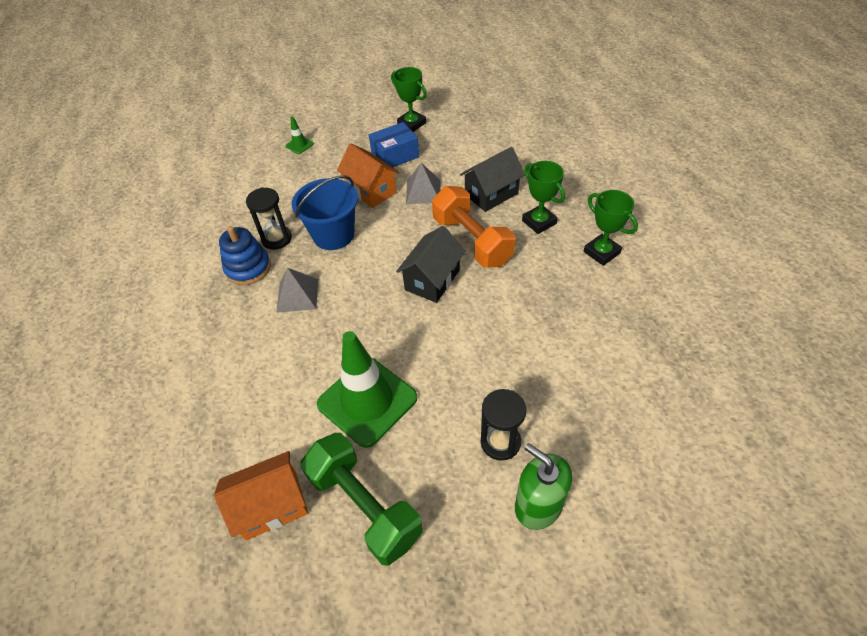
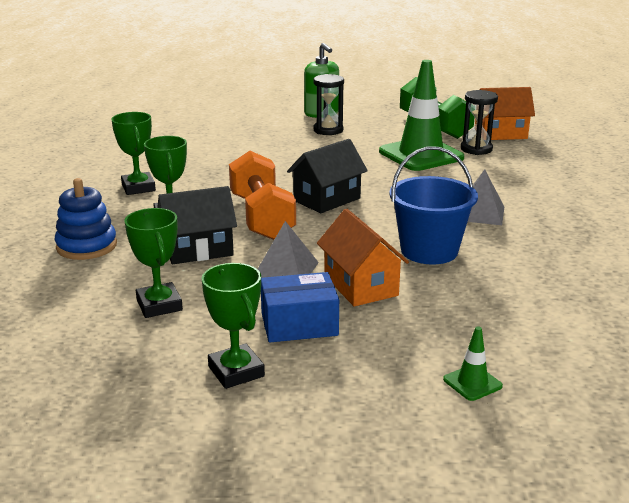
camera: 165 degrees left, 25 degrees down
blue stacking toy [219,226,271,285] -> blue stacking toy moved to [54,178,117,260]
black hourglass [246,187,292,250] -> black hourglass moved to [461,90,498,155]
none -> green trophy [124,208,183,318]

